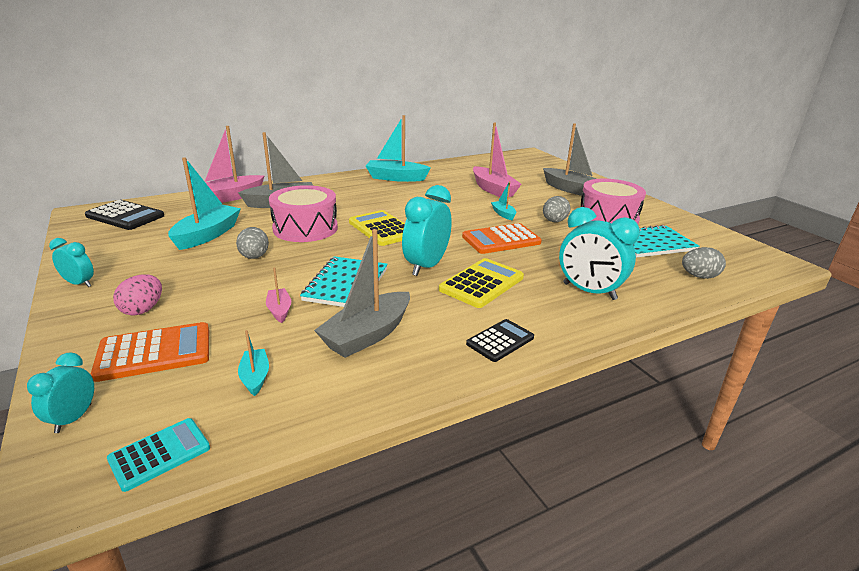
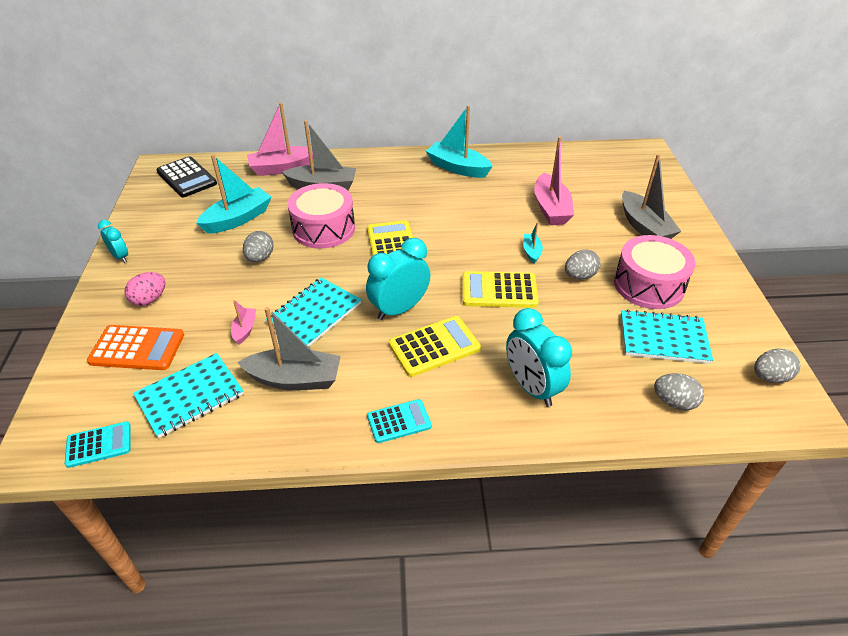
camera: 25 degrees right, 15 degrees up
turquoise clock [27,353,94,433] -> none
turquoise boat [238,330,269,396] -> turquoise notebook [133,353,244,438]
grey boat [314,229,410,358] -> grey boat turned 150 degrees counterclockwise [237,307,341,390]
orange calculator [462,223,542,254] -> yellow calculator [462,271,539,308]
black calculator [466,319,534,362] -> turquoise calculator [367,399,432,443]
none -> grey egg [754,348,800,383]

